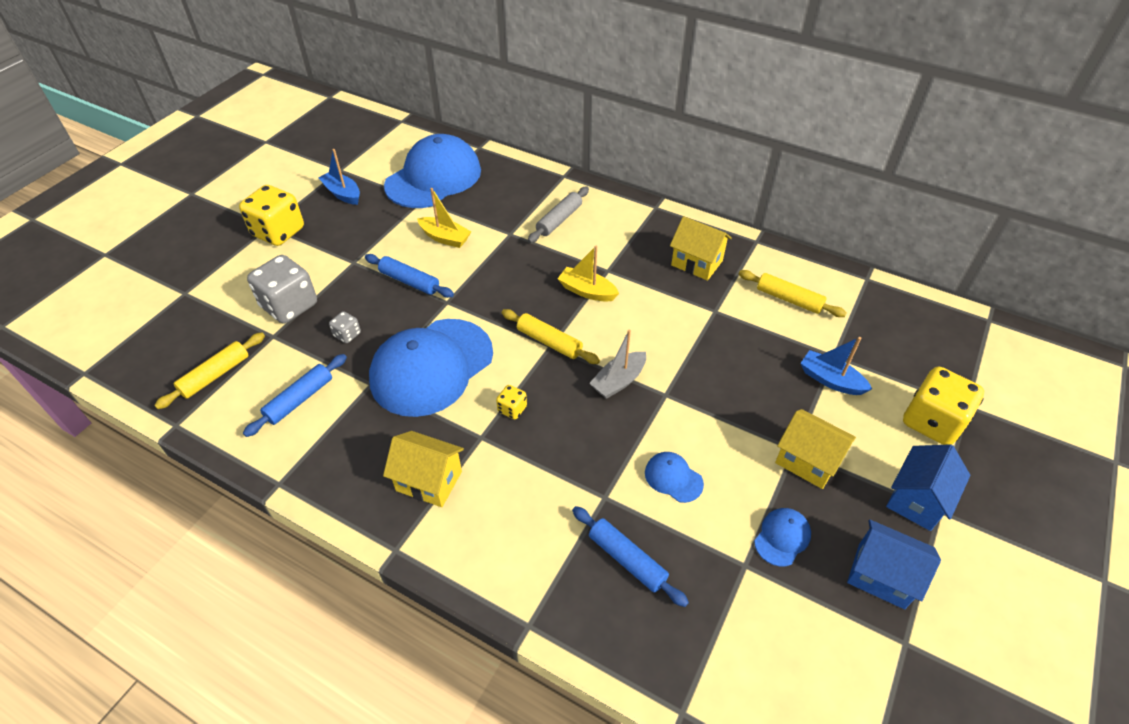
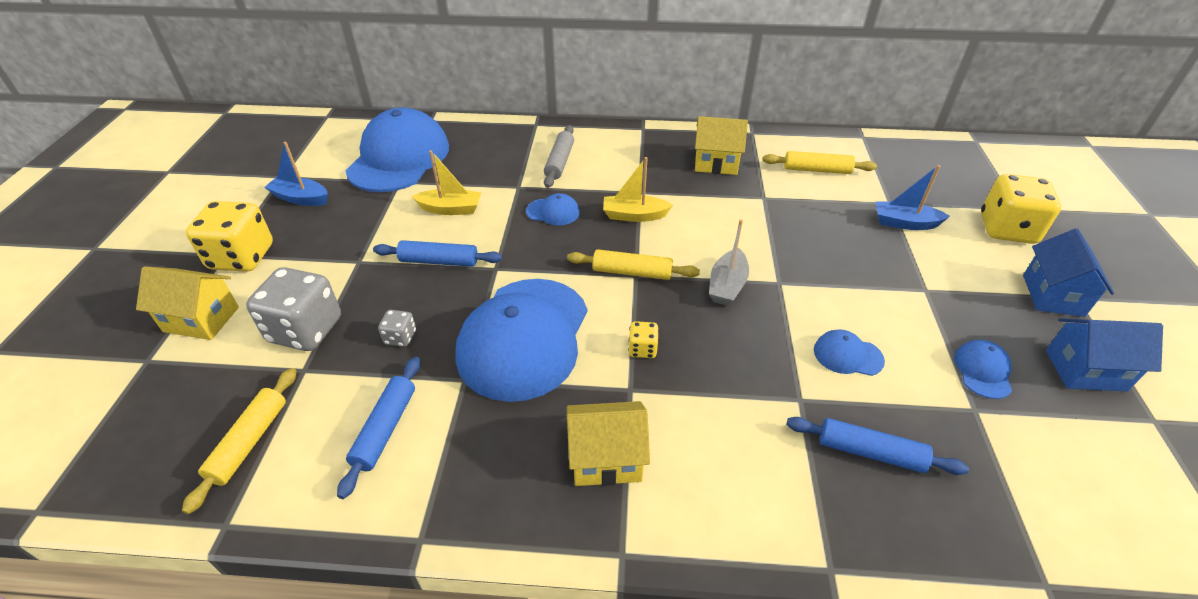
camera: 25 degrees left, 5 degrees down
yellow house [775,409,856,489] -> yellow house moved to [136,266,239,340]
none -> blue cap [526,193,580,225]

